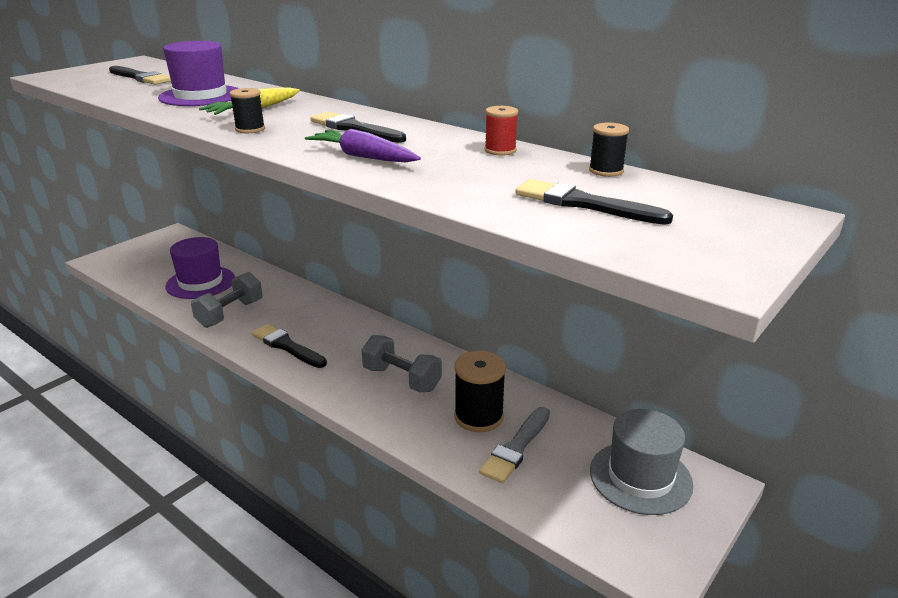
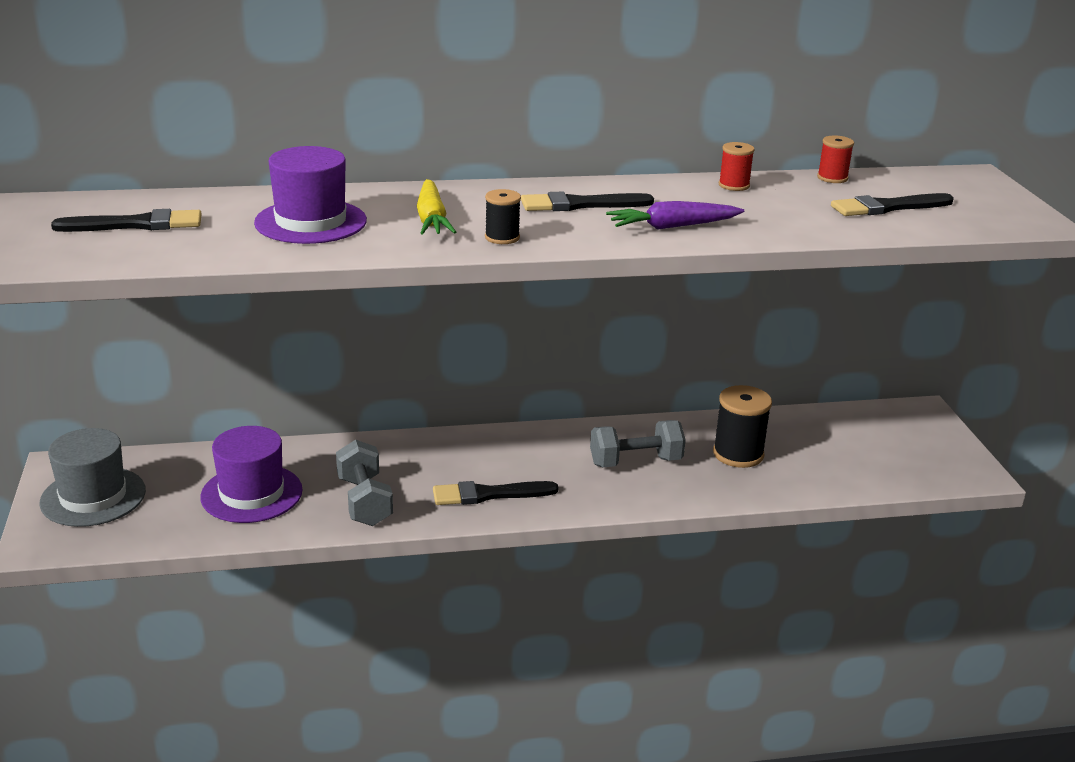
camera: 50 degrees left, 0 degrees up
grey brush [479,407,550,483] -> none
black spool [589,123,629,177] -> red spool [817,136,854,183]
grey hat [590,409,693,515] -> grey hat moved to [39,428,146,527]

